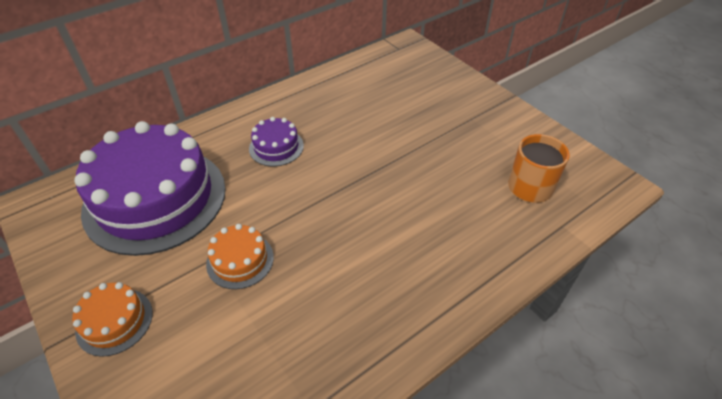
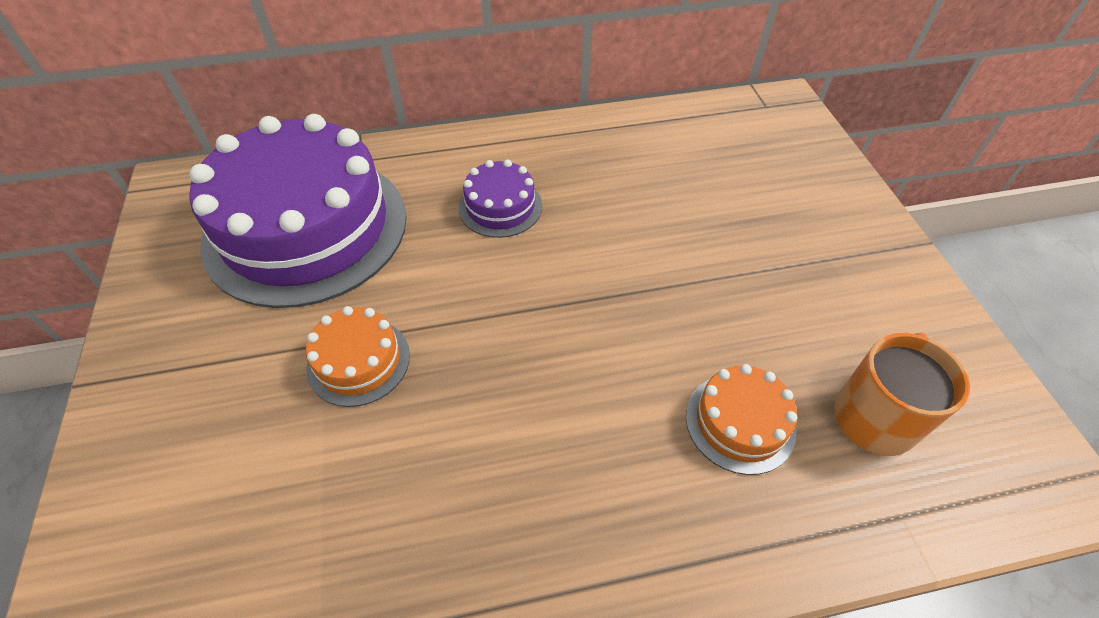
camera: 25 degrees right, 5 degrees up
orange cake [72,282,153,357] -> orange cake moved to [686,364,798,475]

